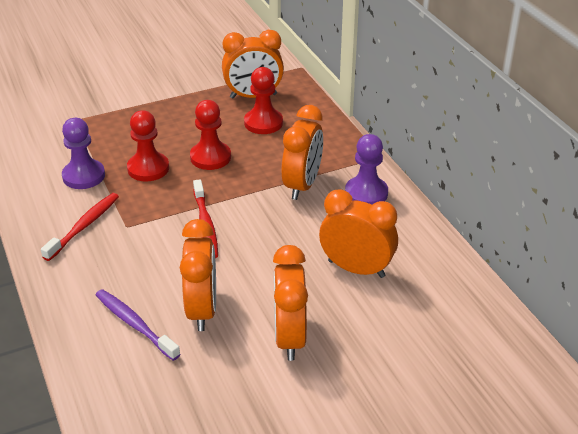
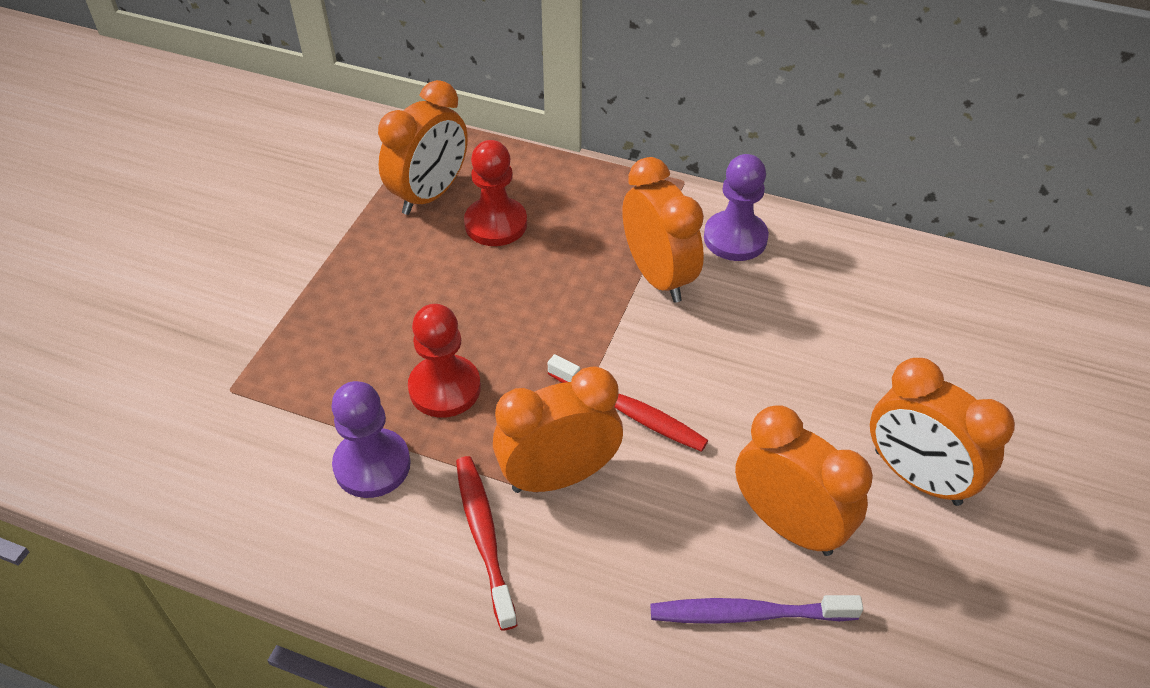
camera: 45 degrees left, 10 degrees up
red pawn [190,100,231,170] -> none
orange clock [319,189,398,278] -> orange clock moved to [493,366,623,493]

